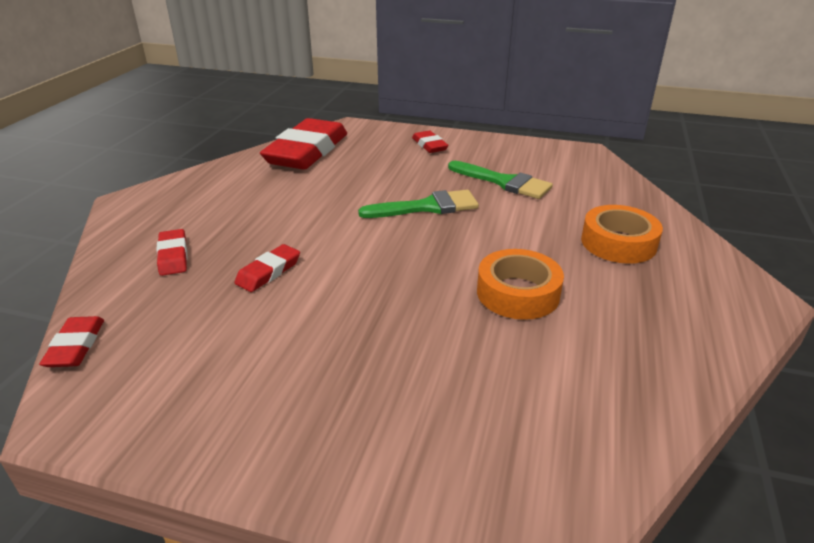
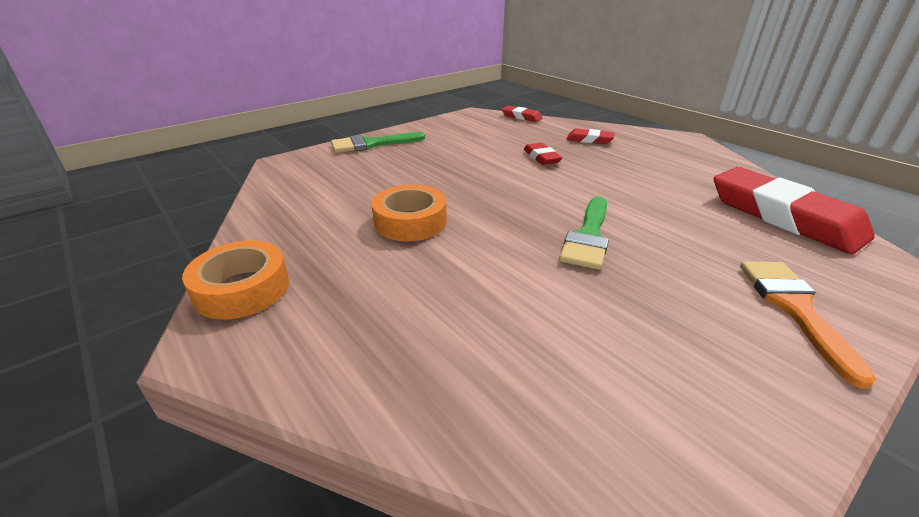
camera: 125 degrees right, 0 degrees up
red eraser [412,130,449,153] -> orange brush [740,261,876,389]
green brush [448,161,553,199] -> green brush moved to [331,132,425,153]
orange tape [581,205,663,264] -> orange tape moved to [182,240,289,319]

